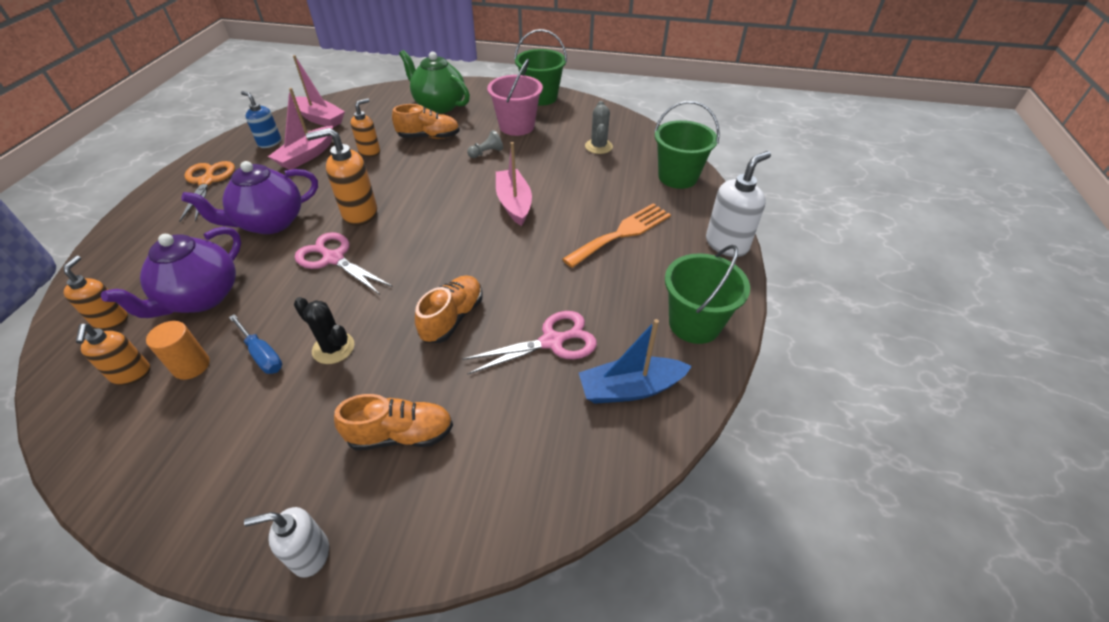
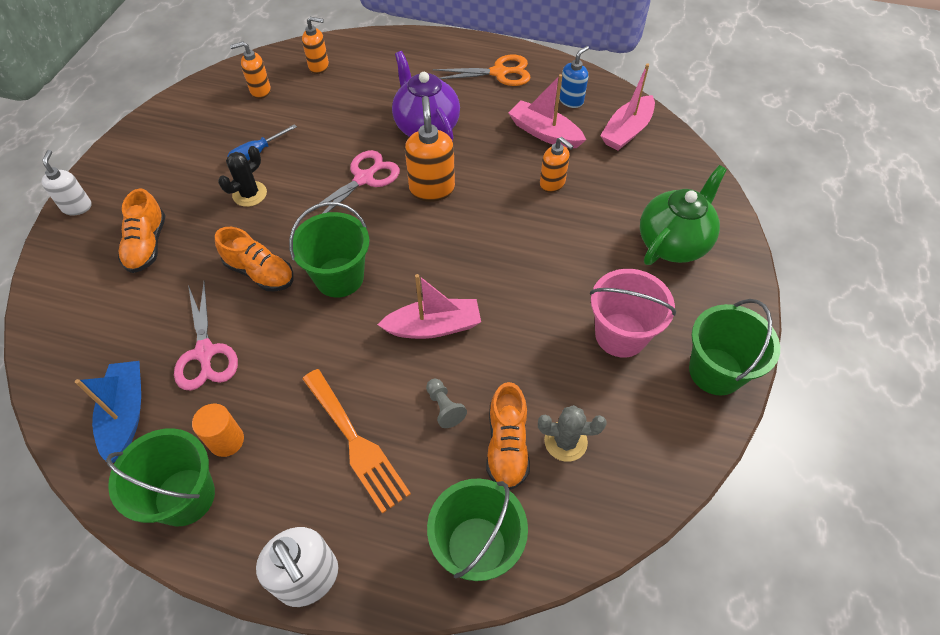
camera: 95 degrees right, 10 degrees up
purple teapot [101,227,241,318] -> none
orange cylinder [146,321,210,380] -> orange cylinder moved to [192,404,244,457]
orange shoe [392,104,460,139] -> orange shoe moved to [486,382,530,490]
grey pawn [467,130,503,158] -> grey pawn moved to [426,379,467,428]
none -> green bucket [289,202,369,298]

